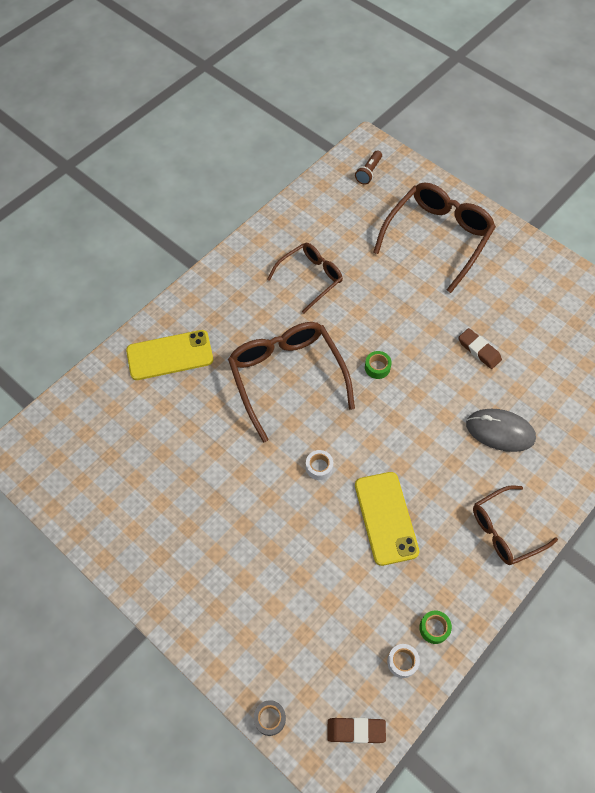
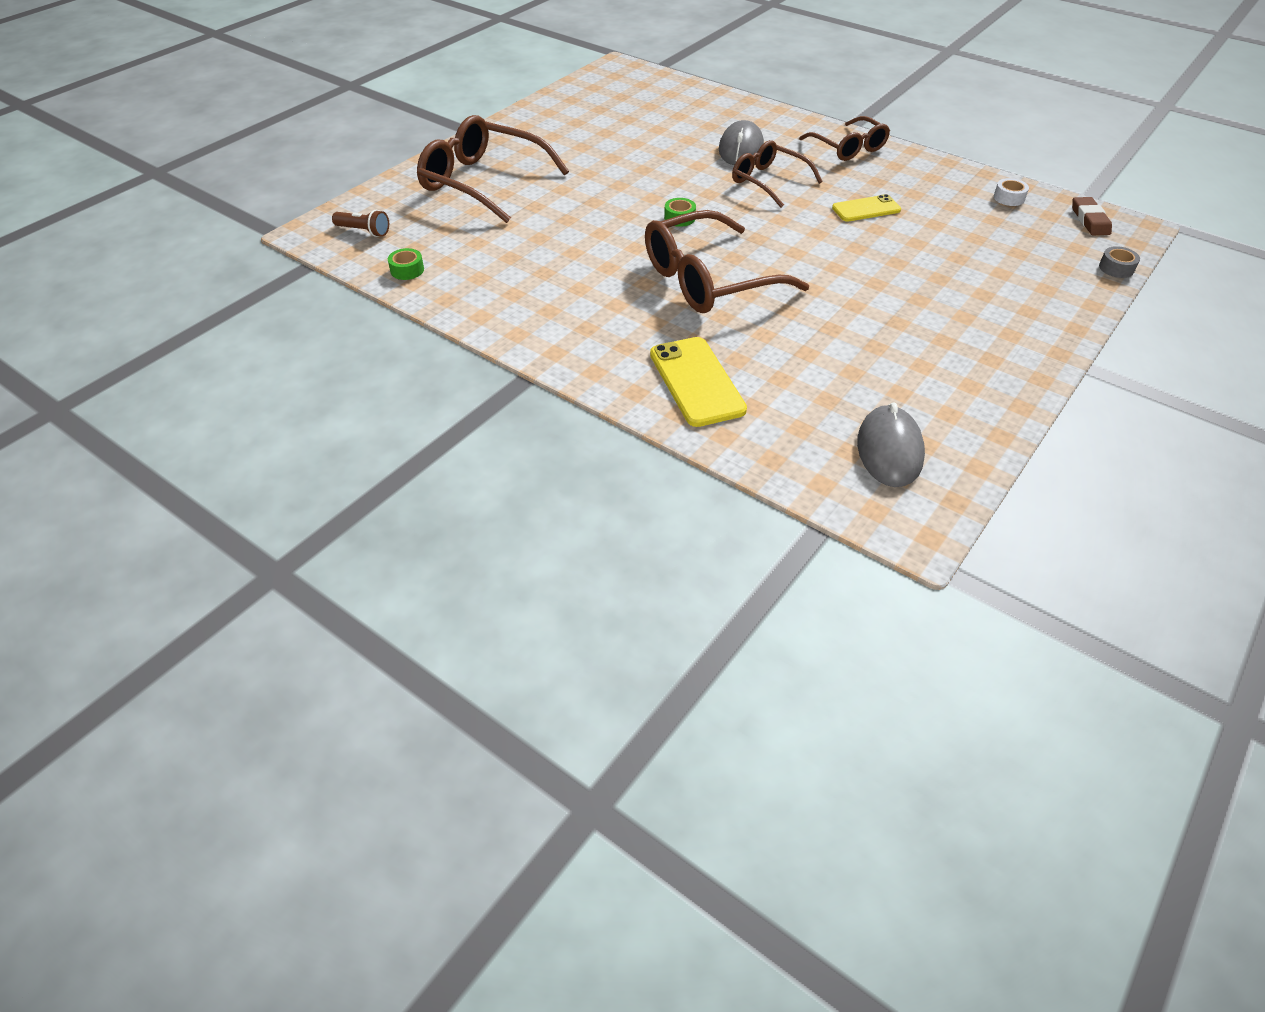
camera: 95 degrees left, 15 degrees down
brown glasses [267,243,343,313] -> brown glasses moved to [732,140,823,208]
white tape [306,450,333,480] -> none
yellow phone [355,472,419,566] -> yellow phone [832,194,901,222], size x0.64
green tape [419,611,452,644] -> green tape moved to [388,248,424,280]
brown eraser [458,328,502,369] -> none
none -> grey mouse [857,403,925,487]

